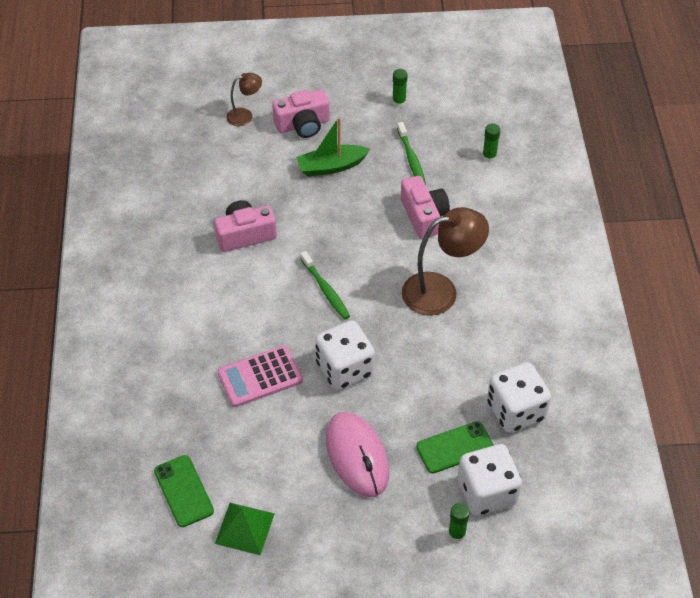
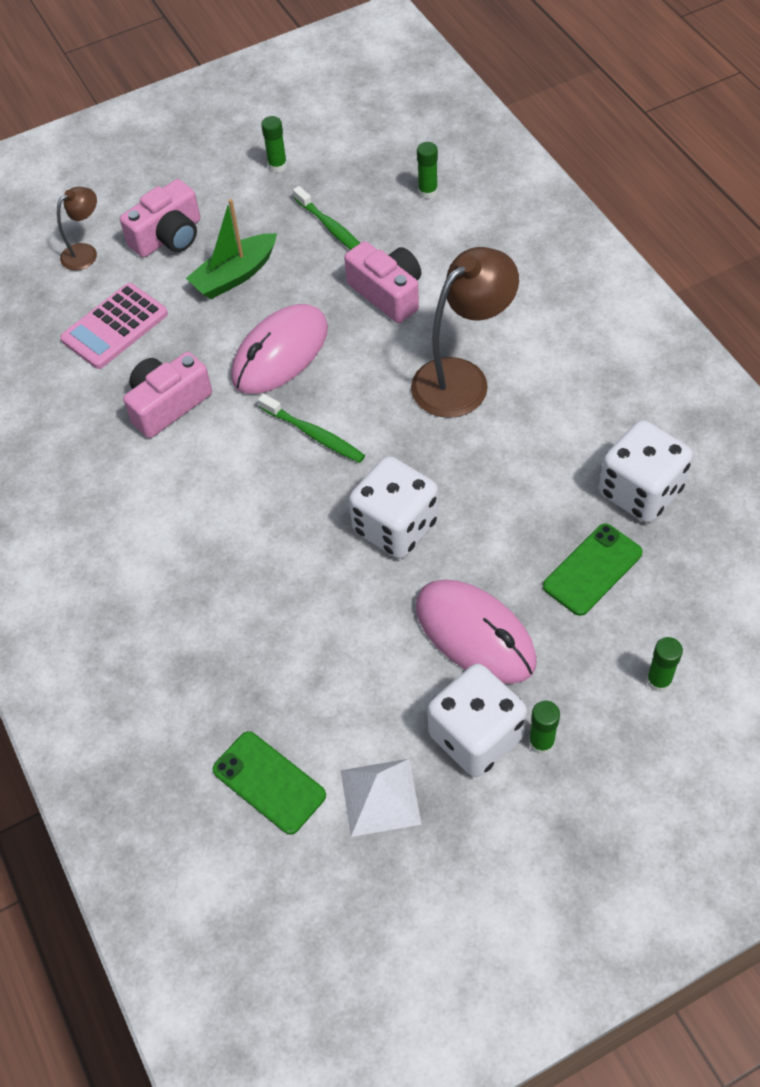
camera: 20 degrees left, 5 degrees up
green pyramid [215,503,275,555] -> white pyramid [341,759,422,837]
pink calculator [217,346,303,407] -> pink calculator moved to [60,283,168,369]
white dice [458,444,522,516] -> white dice moved to [427,664,527,777]
none -> pink mouse [231,304,328,394]
none -> green glue stick [529,701,560,755]

